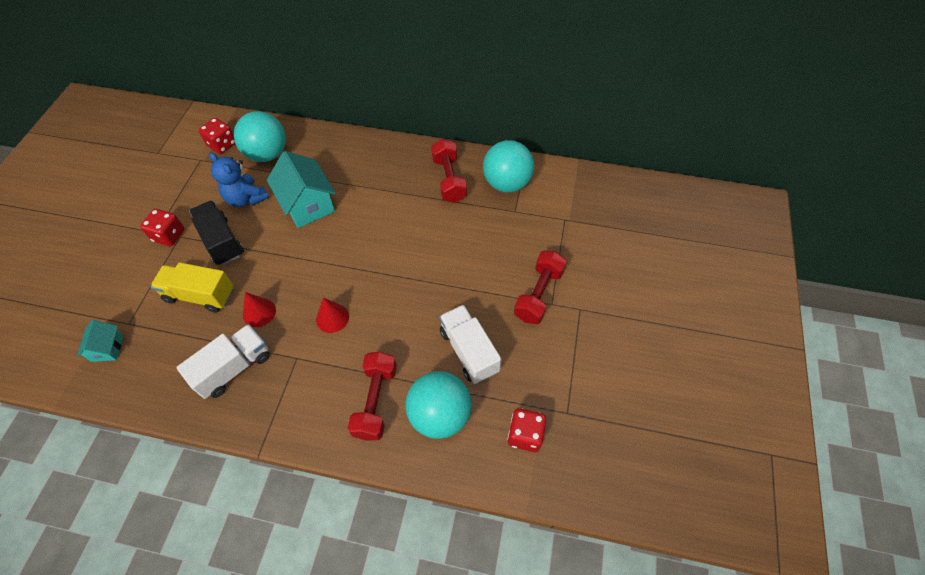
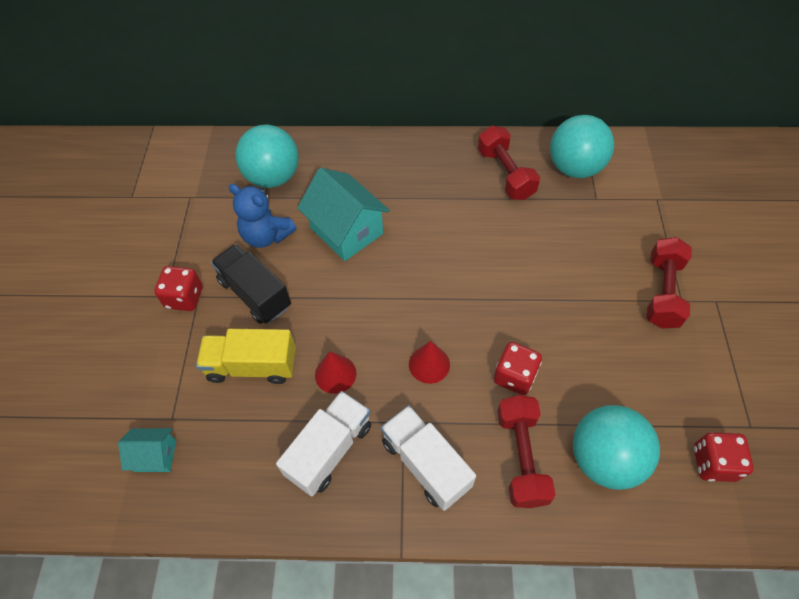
camera: 10 degrees left, 0 degrees up
turquoise house [77,320,123,362] -> turquoise house turned 75 degrees counterclockwise [118,428,176,472]
red dice [198,118,235,154] -> red dice moved to [494,342,542,395]
white truck [439,305,502,384] -> white truck moved to [381,405,476,511]

